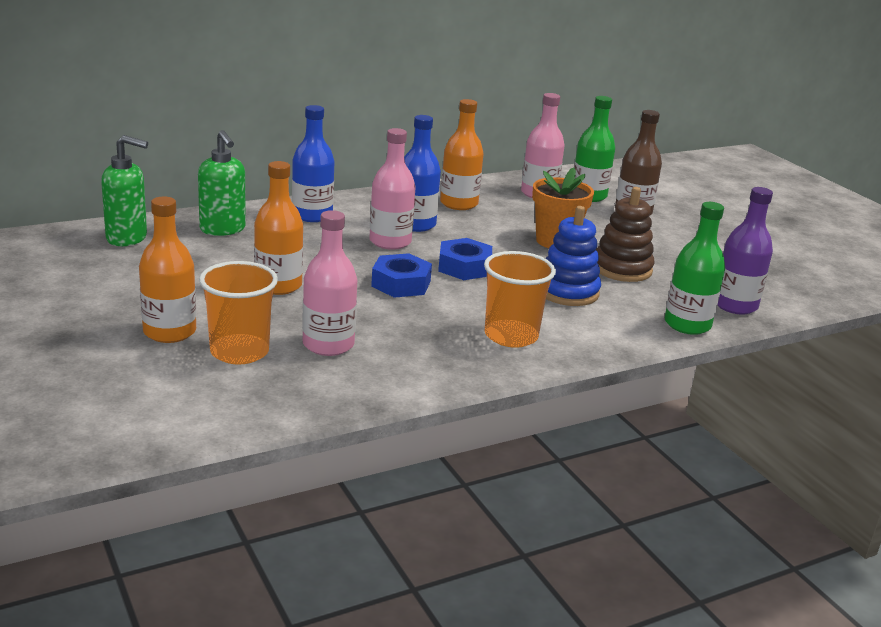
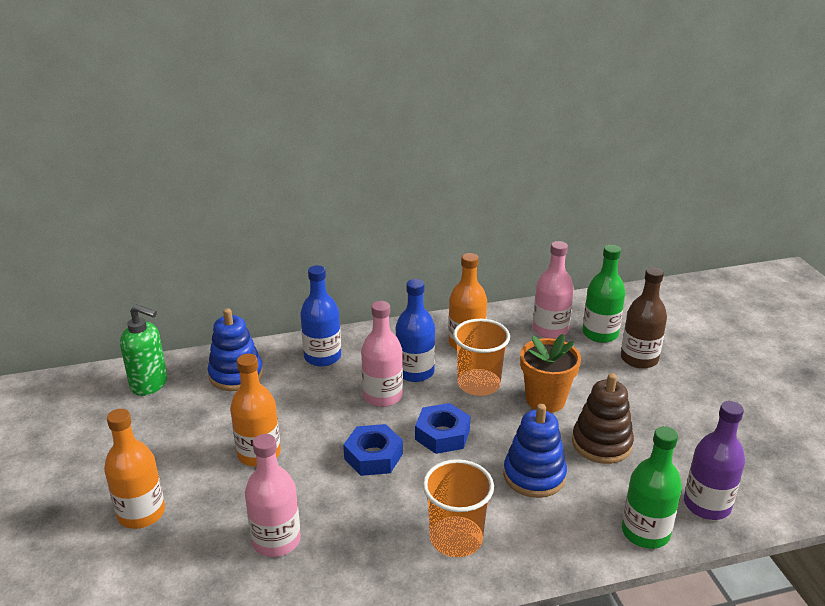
camera: 15 degrees right, 5 degrees up
green soap dispenser [198,130,246,236] -> blue stacking toy [207,308,263,391]
orange cup [199,261,278,365] -> orange cup moved to [453,319,510,396]

